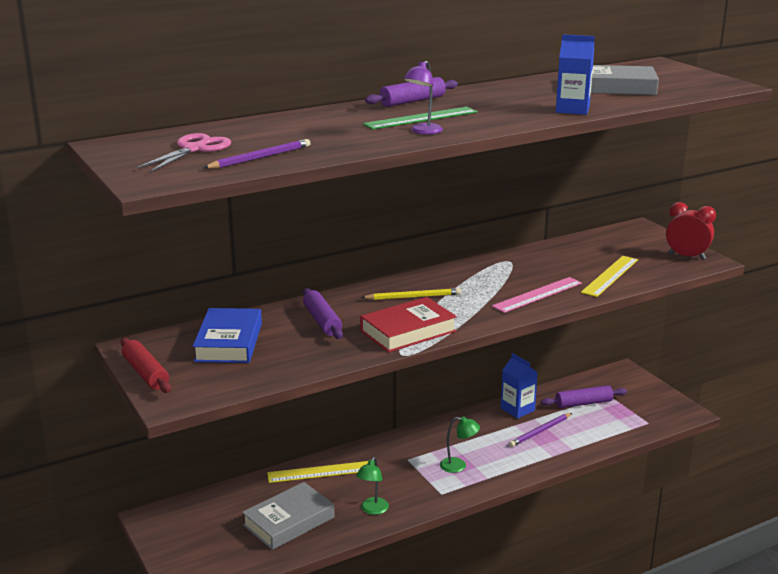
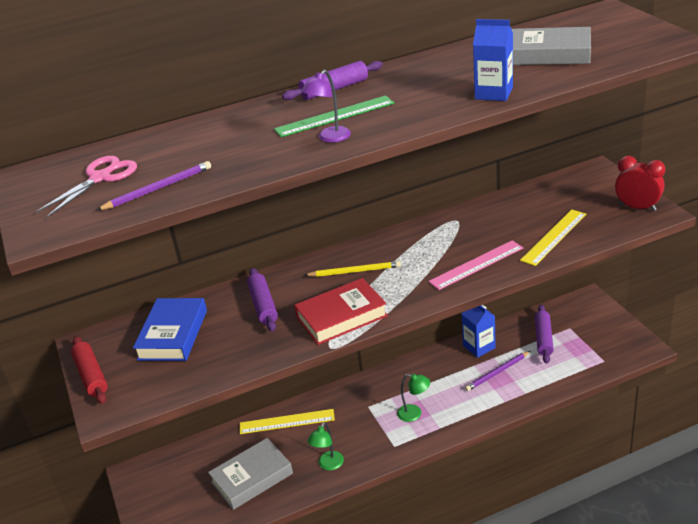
camera: 10 degrees right, 10 degrees up
purple rolling pin [541,385,627,408] -> purple rolling pin turned 75 degrees counterclockwise [535,304,554,364]

